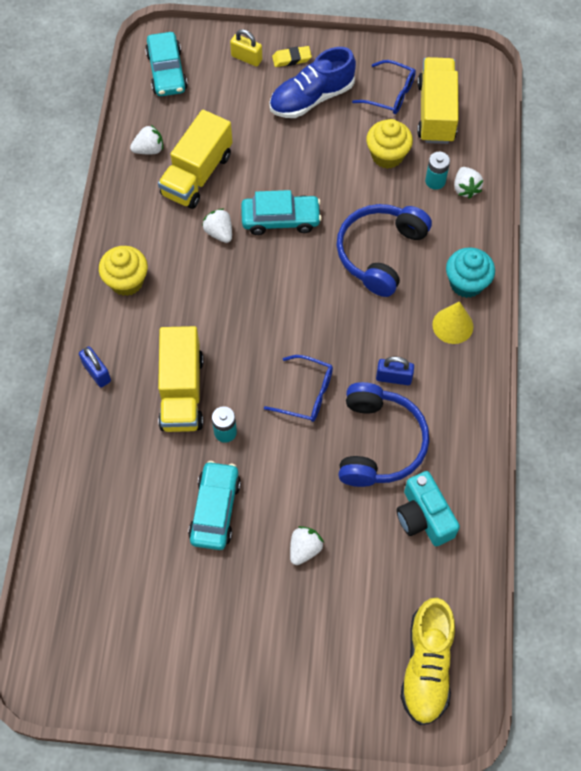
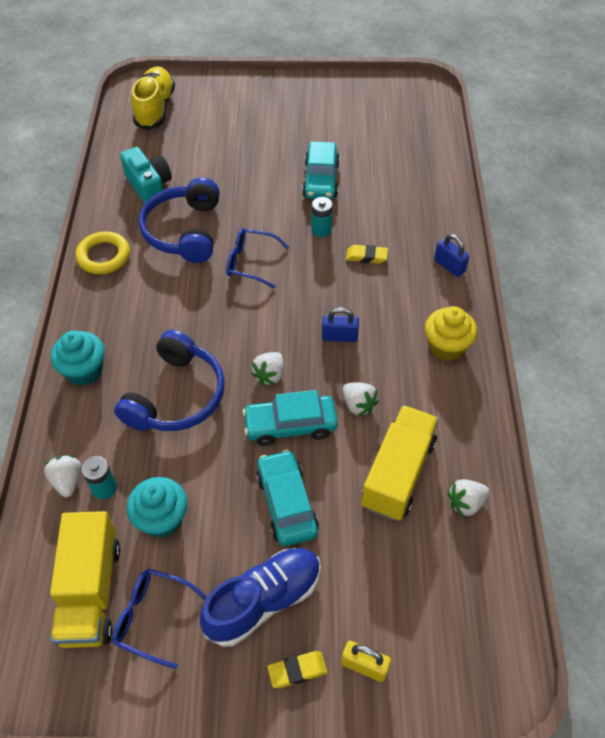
camera: 175 degrees right, 10 degrees down
turquoise car [145,32,188,96] -> turquoise car moved to [256,449,319,546]
yellow truck [158,326,203,432] -> yellow eraser [346,245,388,264]
white strawberry [290,526,324,565] -> white strawberry moved to [251,352,284,385]
yellow cupcake [366,119,413,169] -> turquoise cupcake [127,477,187,538]
blue padlock [376,356,414,385] -> blue padlock moved to [322,307,359,342]
yellow cone [432,301,473,344] -> none
none -> yellow ring [75,231,130,274]

